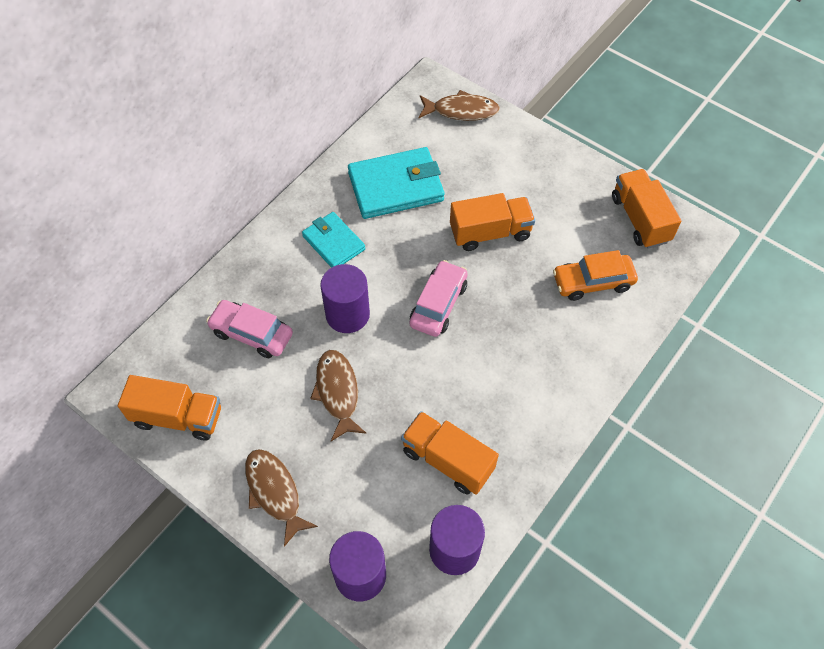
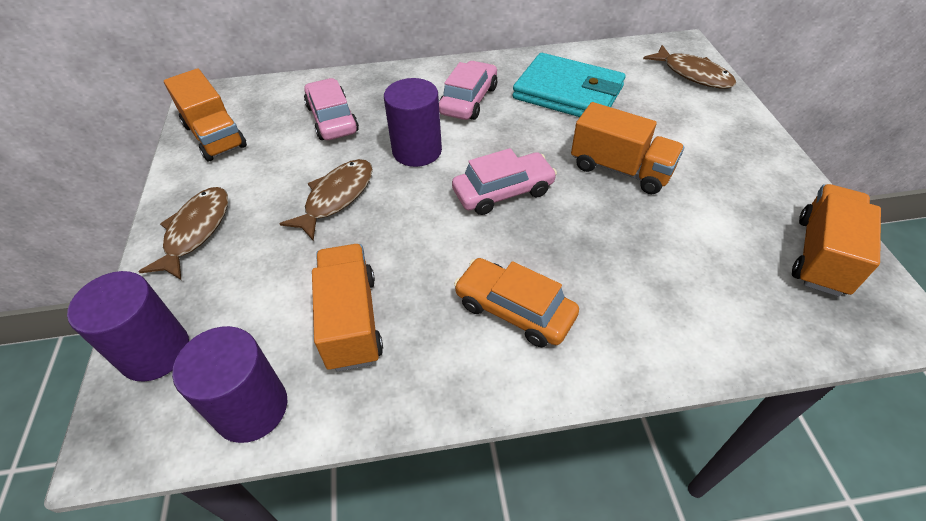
camera: 45 degrees right, 10 degrees down
turquoise wallet [302,212,365,268] -> pink car [439,61,497,120]
orange car [553,250,638,301] -> orange car moved to [454,258,579,347]

